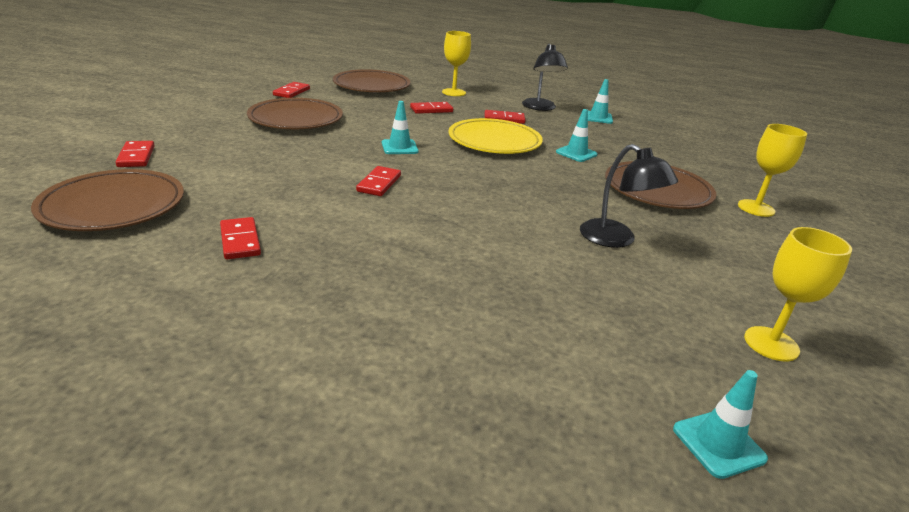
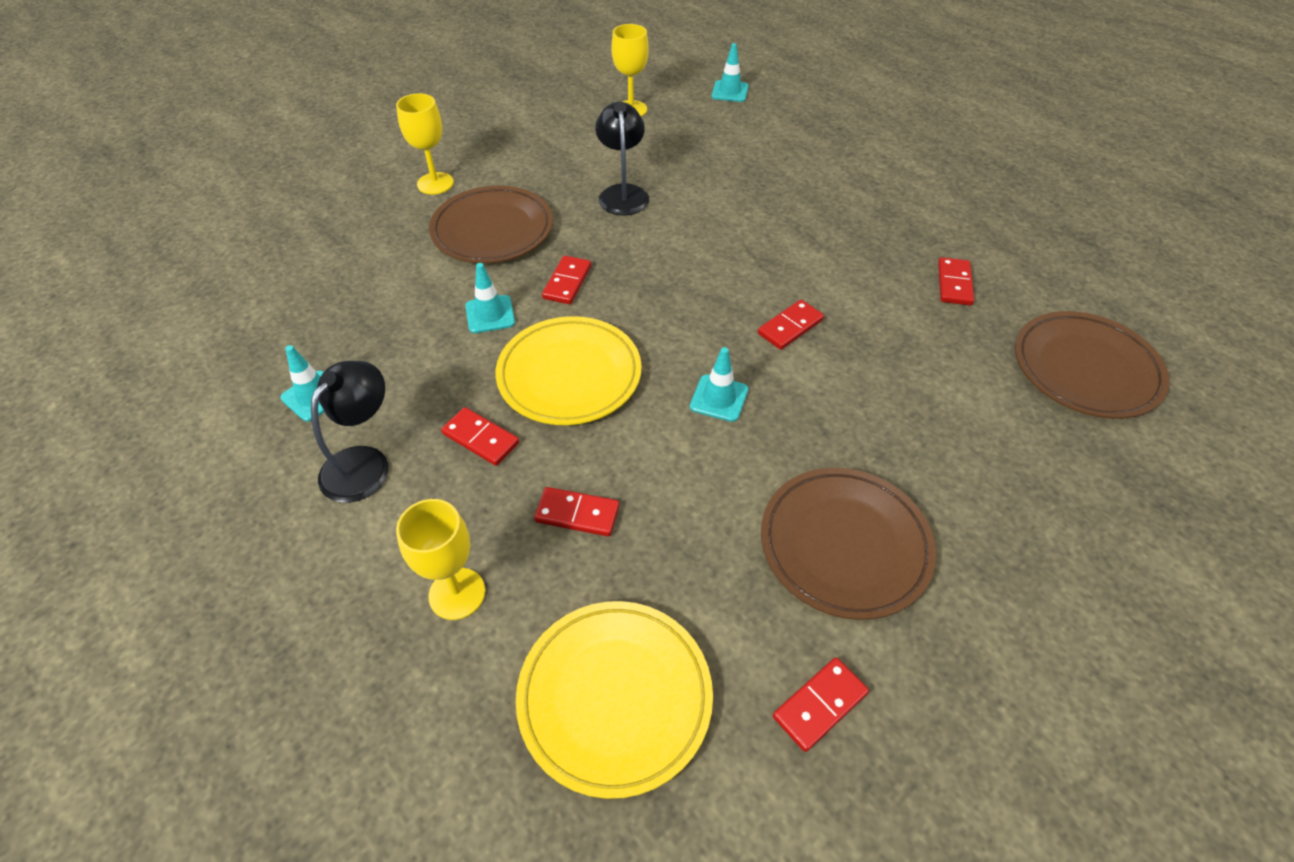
camera: 145 degrees left, 20 degrees up
red domino [116,141,155,167] -> red domino moved to [542,256,591,304]
brown plate [333,69,411,92] -> yellow plate [516,601,713,799]

